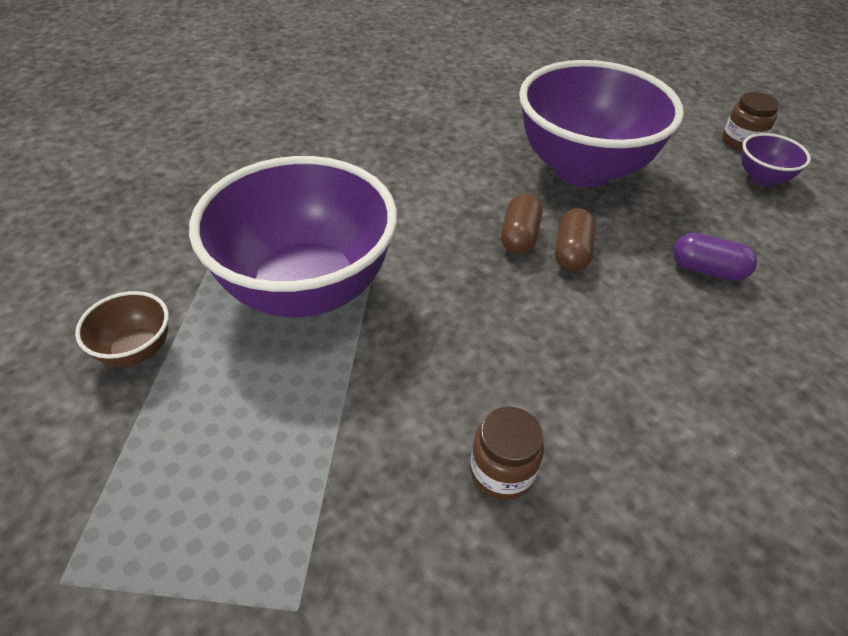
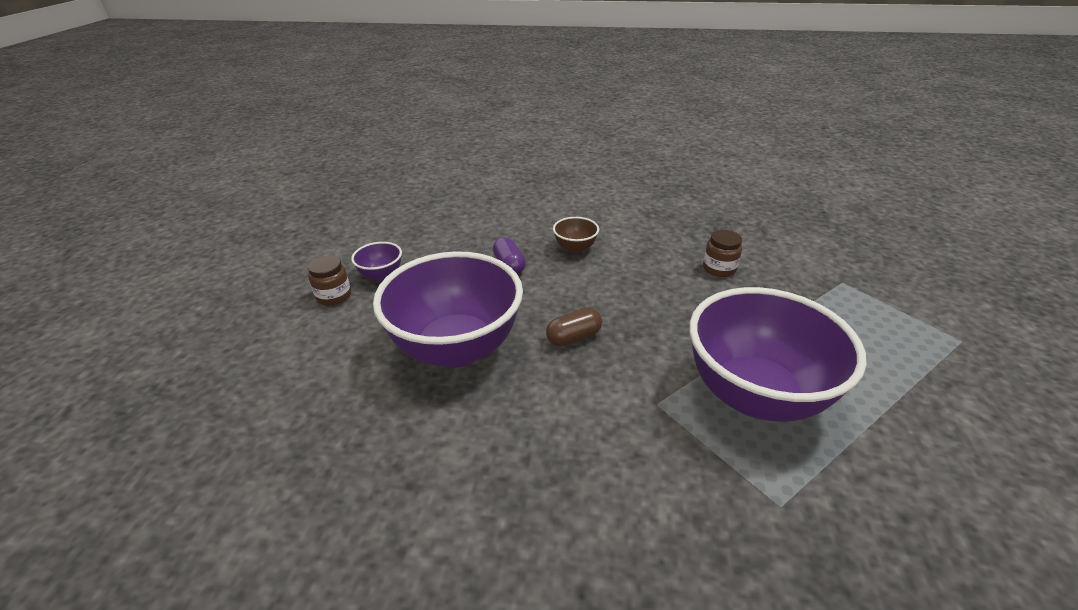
camera: 130 degrees left, 10 degrees down
brown bowl [75,291,169,367] -> brown bowl moved to [553,217,599,253]
brown capsule [555,208,596,271] -> none

